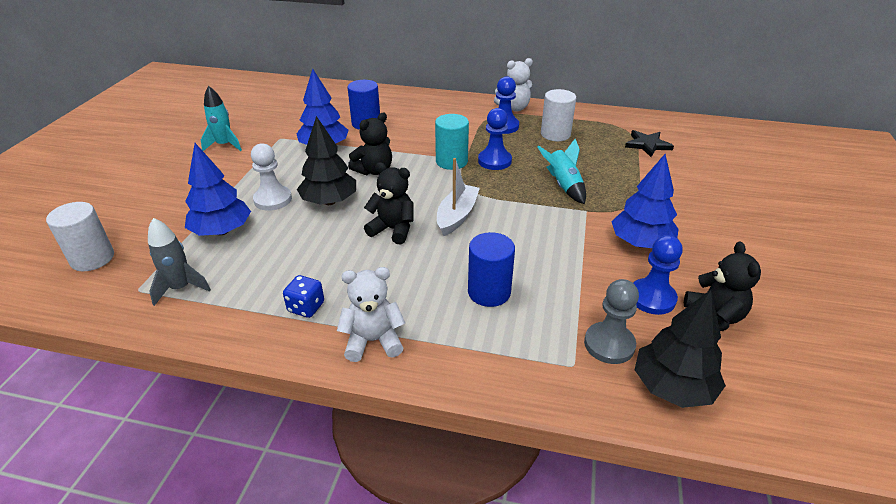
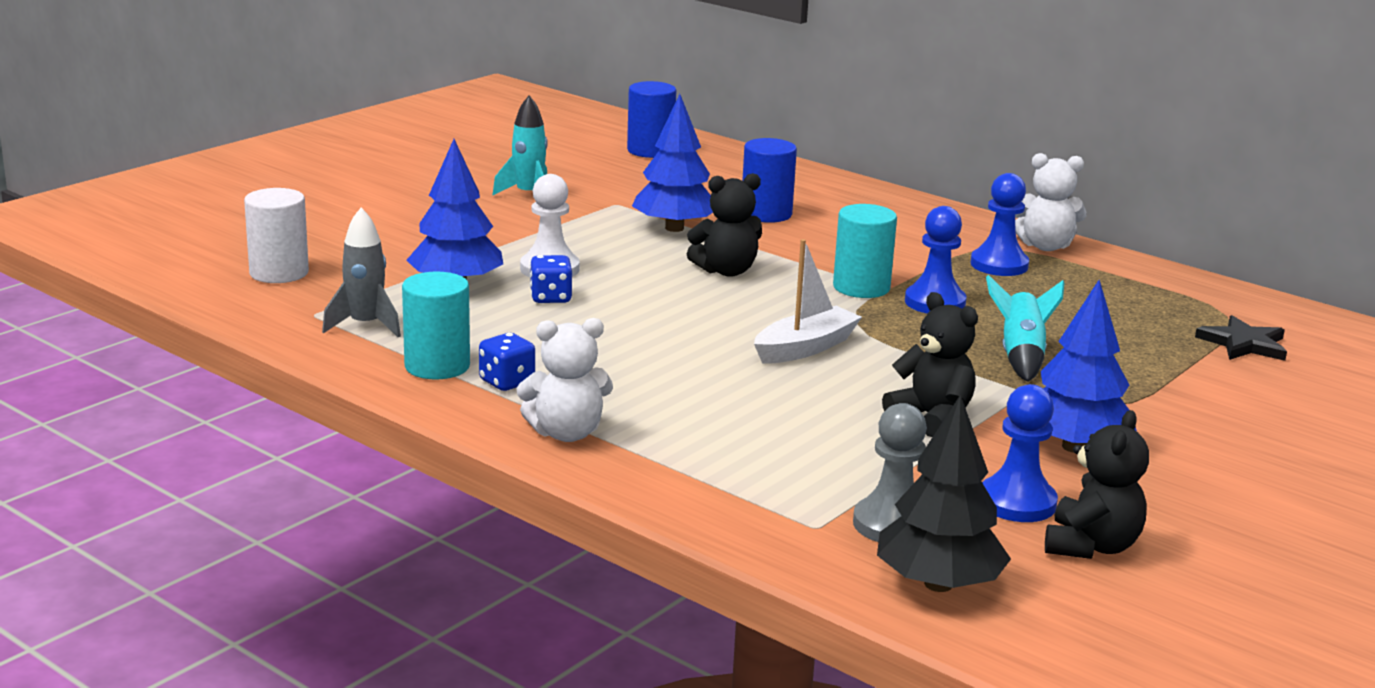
camera: 25 degrees right, 15 degrees down
black tree [297,116,356,205] -> none
white teddy bear [337,267,405,362] -> white teddy bear turned 150 degrees clockwise [517,318,613,442]
black teddy bear [364,162,414,244] -> black teddy bear moved to [882,292,978,437]
blue cylinder [468,232,515,307] -> blue cylinder moved to [627,81,677,158]
white cylinder [541,89,576,141] -> none
none -> turquoise cylinder [402,271,470,380]
none -> blue dice [530,255,572,303]

